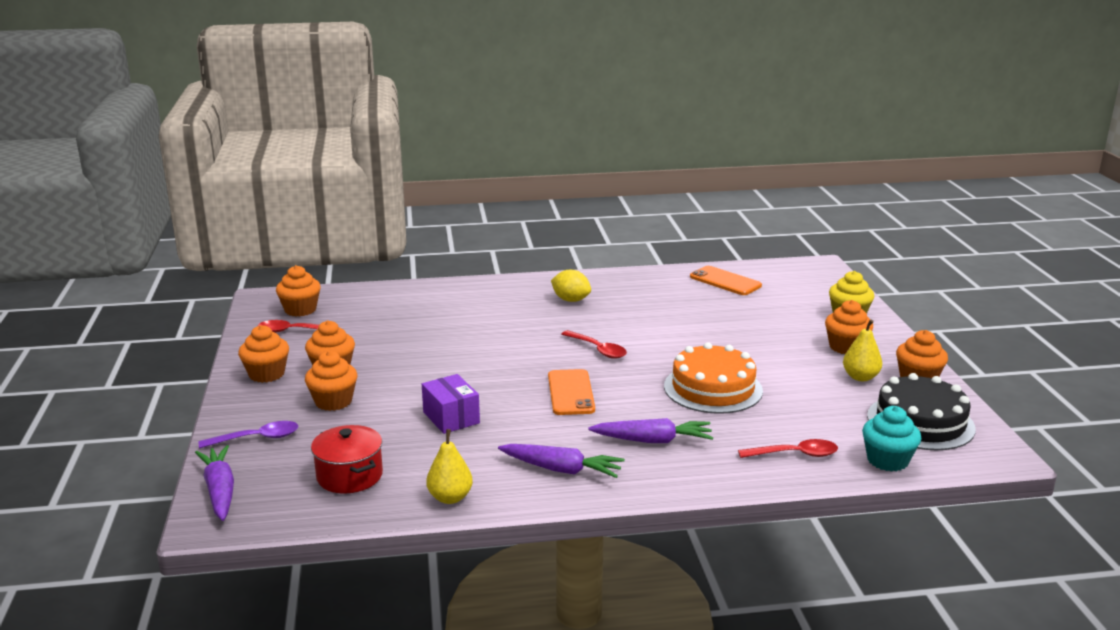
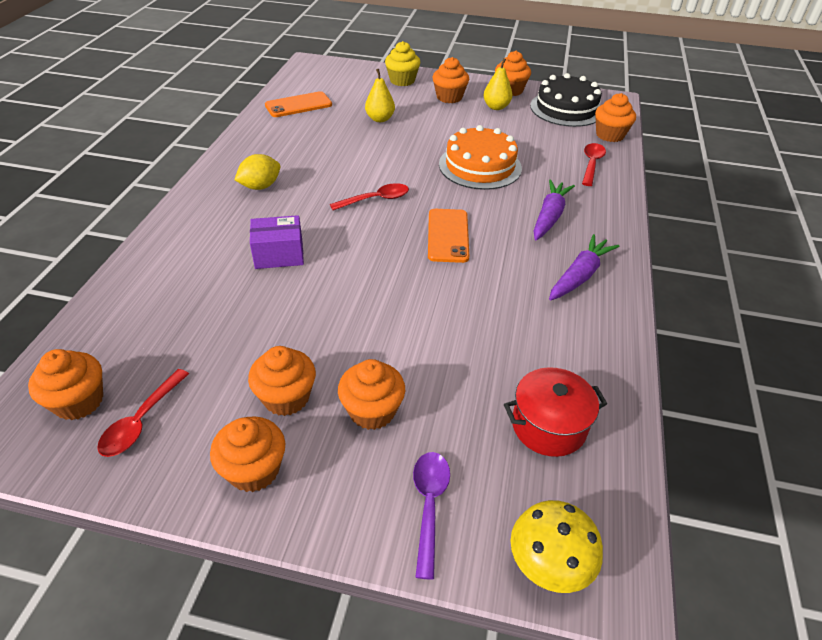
camera: 70 degrees left, 20 degrees up
purple carrot [195,445,234,521] -> yellow mushroom [510,500,603,593]
purple box [422,374,480,434] -> purple box moved to [250,215,304,269]
yellow pear [426,429,473,504] -> yellow pear moved to [365,69,395,122]
orange phone [548,369,595,415] -> orange phone turned 75 degrees clockwise [428,209,469,263]
turquoise cupcake [862,406,921,472] -> orange cupcake [595,93,636,142]

